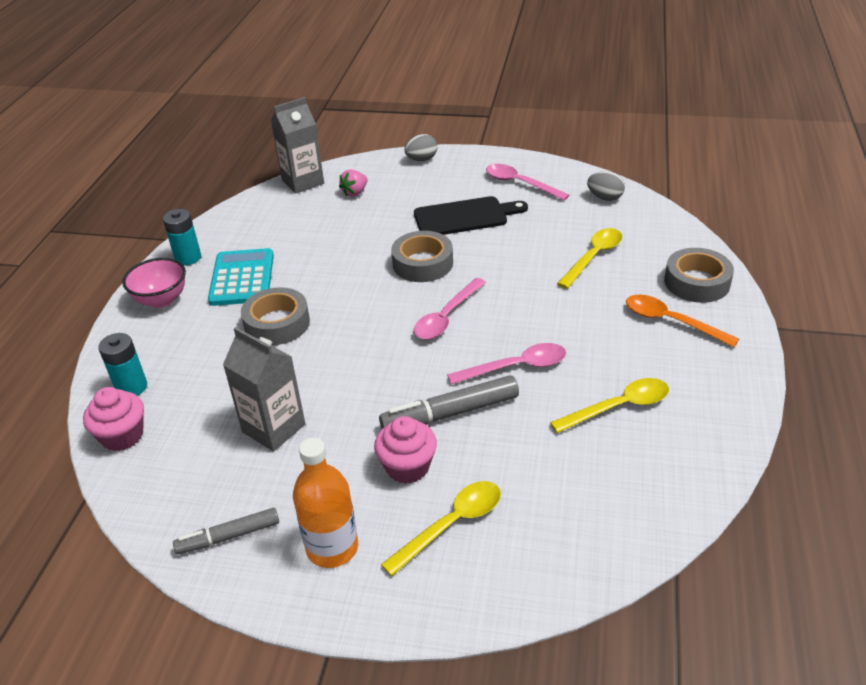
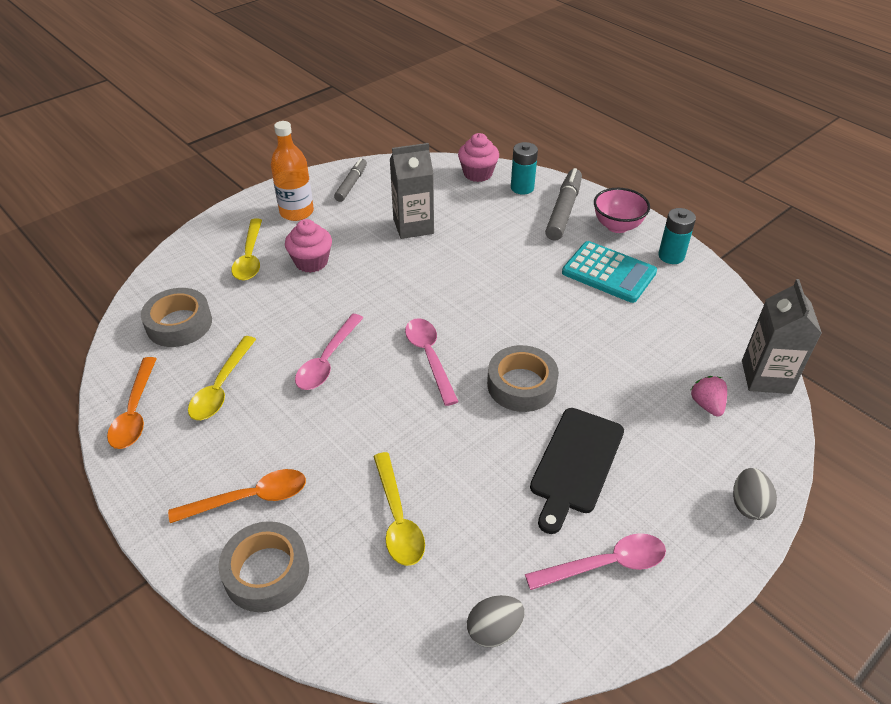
camera: 125 degrees right, 5 degrees up
grey tape [241,287,310,345] -> grey tape moved to [141,288,212,347]
grey marker [379,375,519,429] -> grey marker moved to [545,168,582,240]
none -> orange spoon [107,357,157,449]

